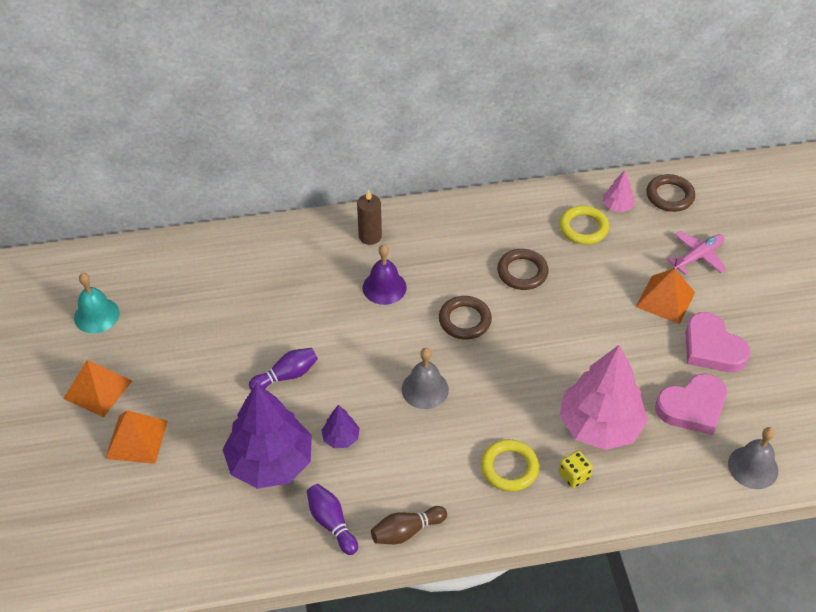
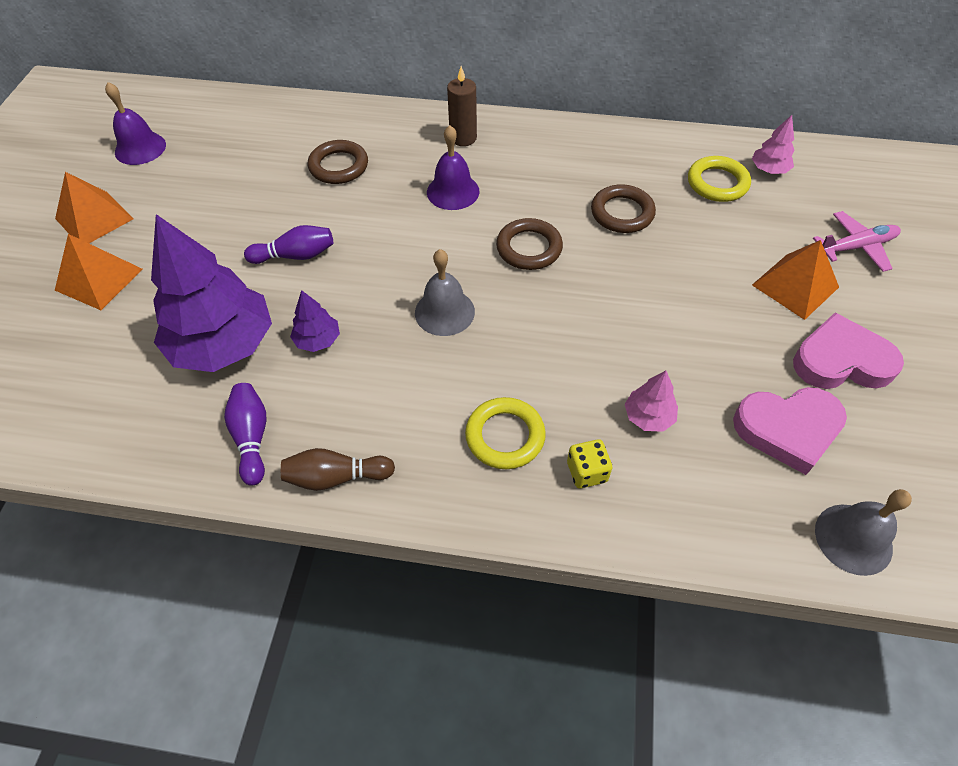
camera: 20 degrees right, 5 degrees up
turquoise bell [74,273,120,333] -> purple bell [105,82,166,165]
pink tree [559,345,648,450] -> pink tree [625,371,678,432], size x0.44
brown ring [646,174,695,212] -> brown ring moved to [308,140,368,184]
pink heart [686,312,751,372] -> pink heart turned 105 degrees clockwise [793,313,904,389]

